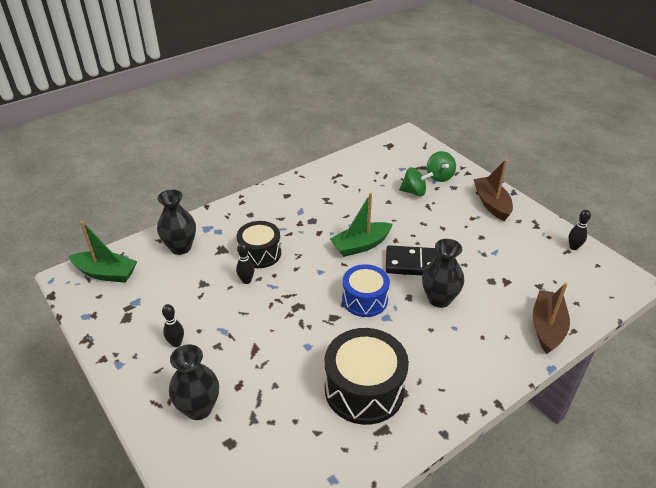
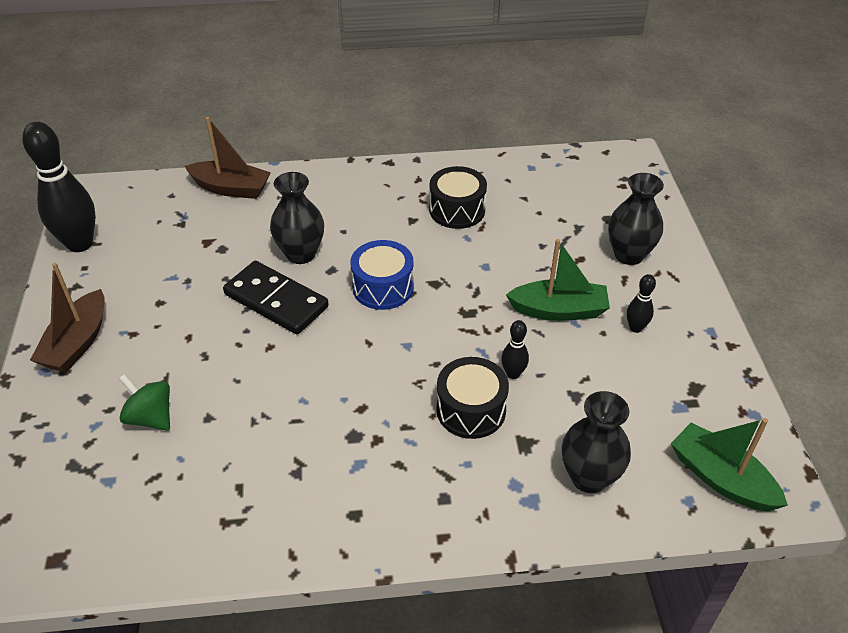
camera: 150 degrees left, 5 degrees up
black drum [325,328,409,425] -> black drum [429,166,487,229], size x0.66
green boat [330,193,393,257] -> green boat moved to [506,239,610,321]
green spinning top [427,151,456,182] -> none
brown boat [533,282,570,354] -> brown boat turned 120 degrees counterclockwise [184,117,271,199]
black bowling pin [569,210,591,250] -> black bowling pin [22,122,96,252], size x2.16

